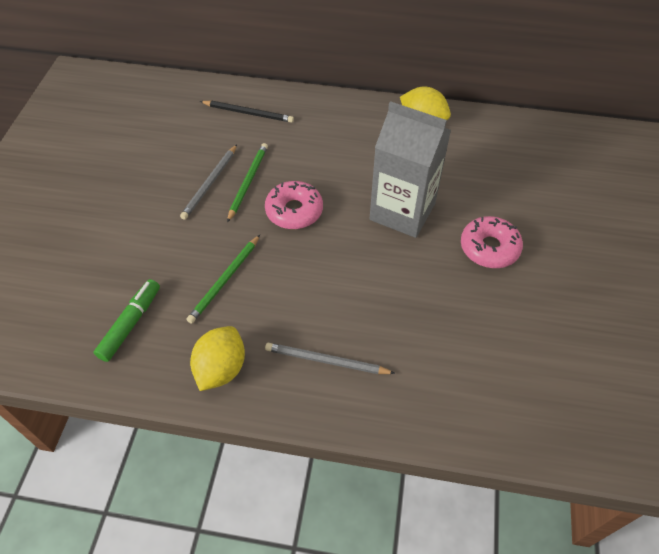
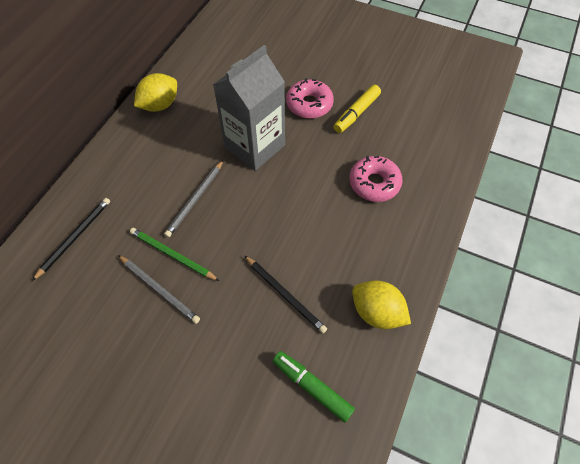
camera: 75 degrees left, 5 degrees up
green pencil [187,235,260,324] -> black pencil [244,255,327,333]
pink donut [265,181,323,229] -> pink donut moved to [349,156,403,202]
grey pencil [265,343,395,374] -> grey pencil moved to [164,160,224,238]
none -> yellow marker [333,85,381,133]

